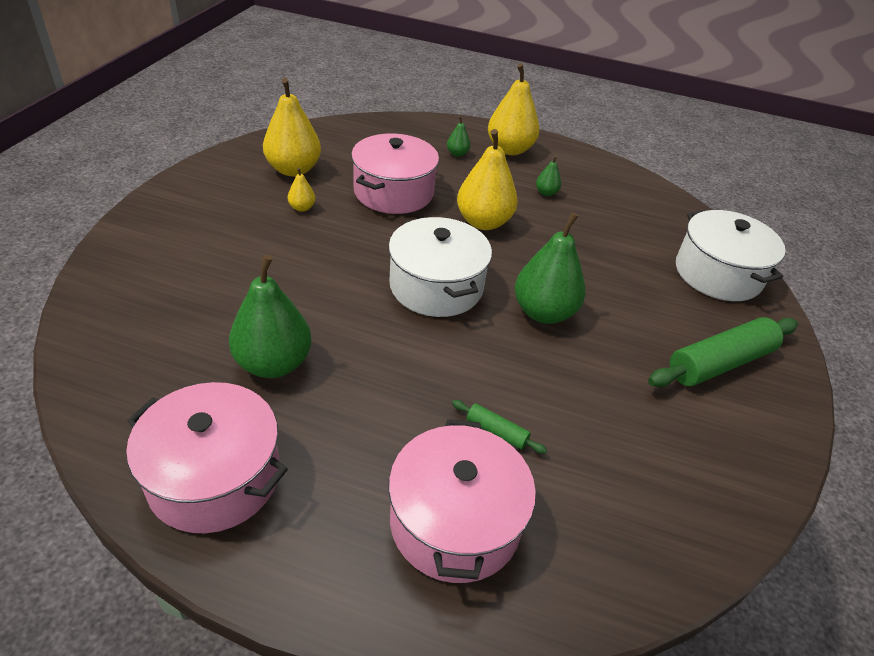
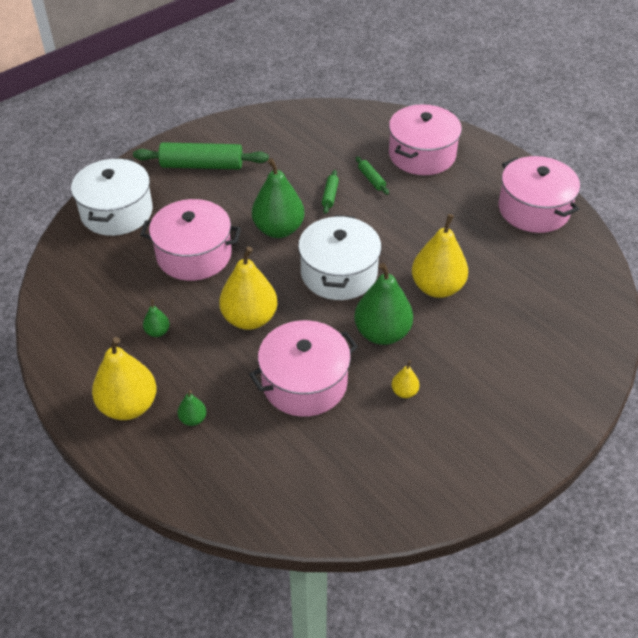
camera: 145 degrees left, 5 degrees up
green pear [229,255,312,378] -> green pear moved to [354,263,413,345]
yellow pear [263,78,321,176] -> yellow pear moved to [412,214,468,298]
none -> pink pot [140,199,241,281]
none -> green rolling pin [322,170,339,214]

